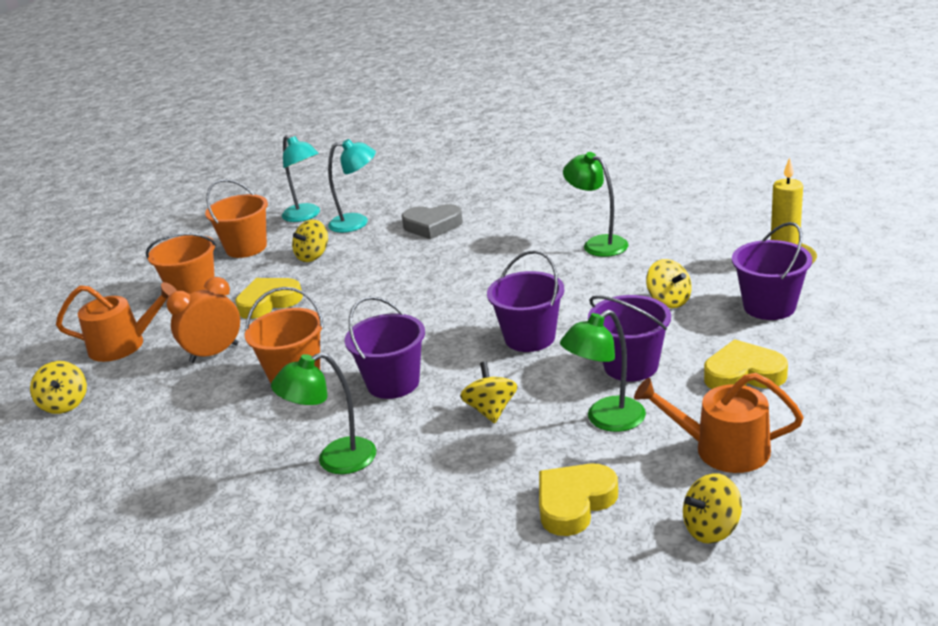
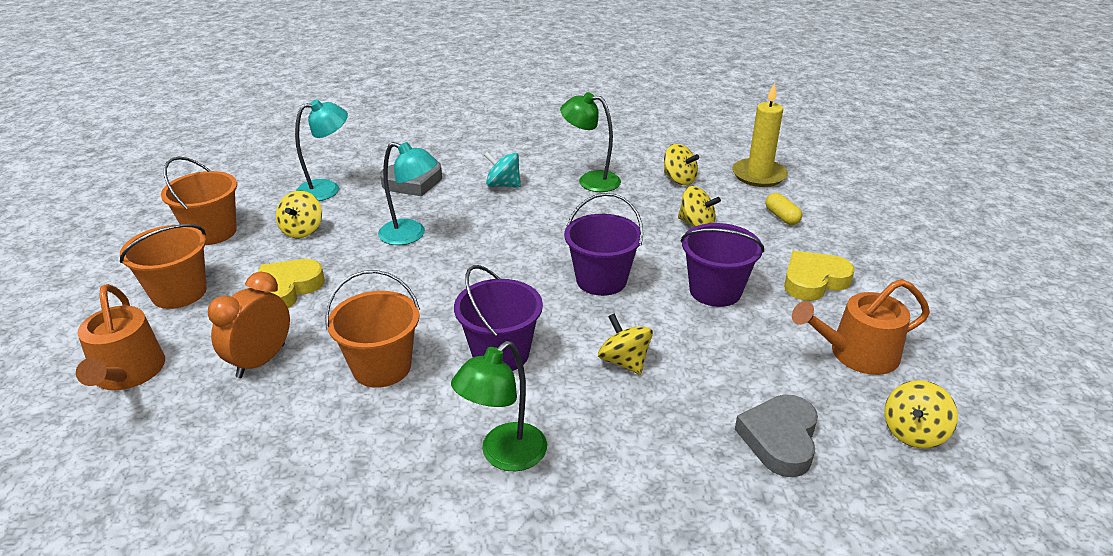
camera: 30 degrees left, 5 degrees up
yellow spinning top [30,361,87,414] -> yellow spinning top moved to [664,144,699,185]
orange watering can [56,282,177,362] -> orange watering can turned 105 degrees clockwise [76,284,165,390]
turquoise lamp [282,135,320,222] -> turquoise lamp moved to [378,142,438,245]
yellow heart [539,463,618,536] -> grey heart [735,395,818,477]
green lamp [560,310,646,432] -> none
purple bucket [732,222,812,320] -> yellow capsule [765,193,802,225]
none -> turquoise spinning top [484,152,521,187]

